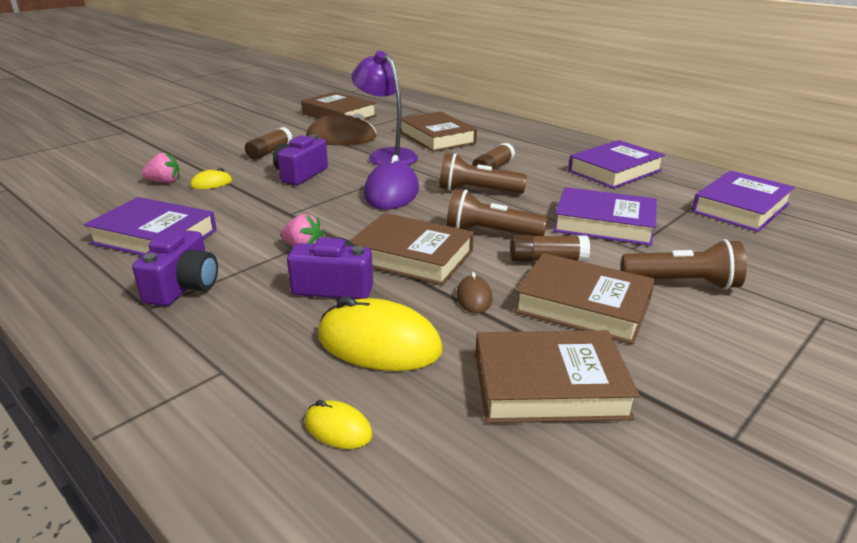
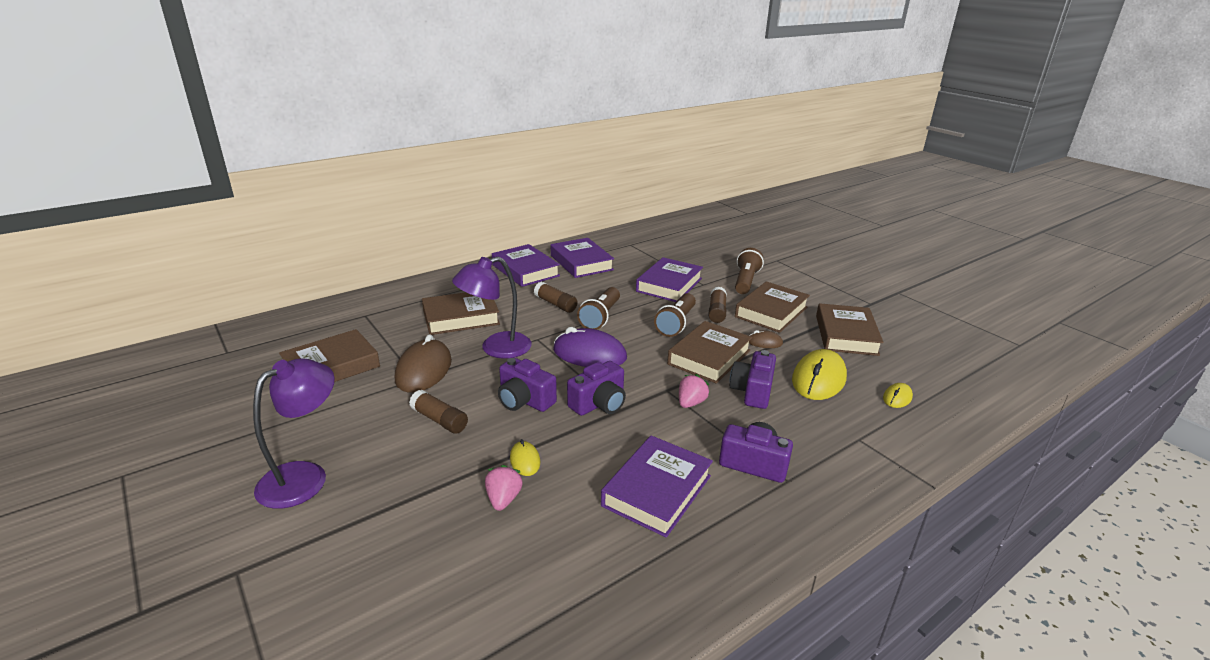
camera: 80 degrees left, 0 degrees up
purple book [692,171,795,232] -> purple book moved to [492,244,560,287]
none -> purple lamp [253,358,335,509]
none -> purple camera [567,361,626,416]

